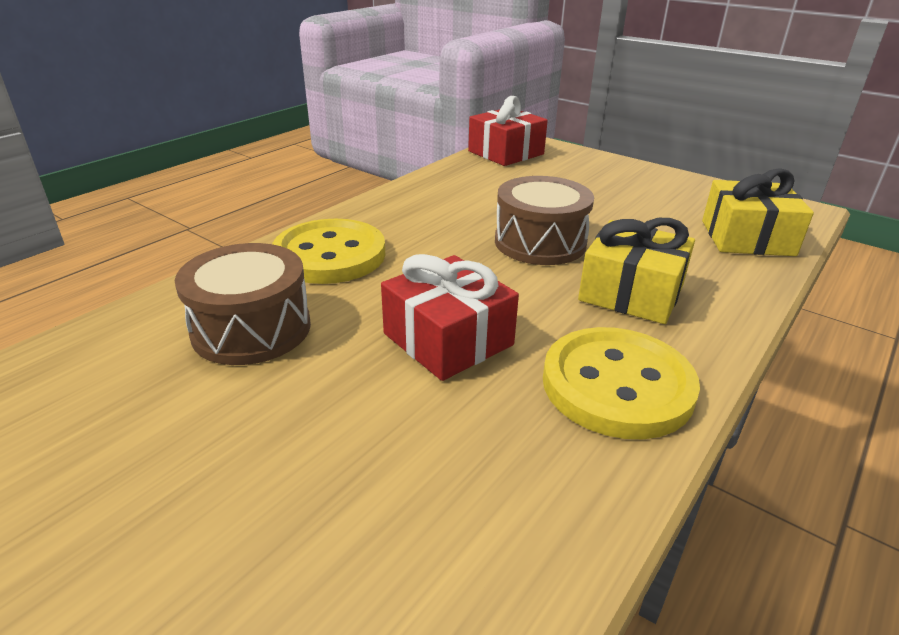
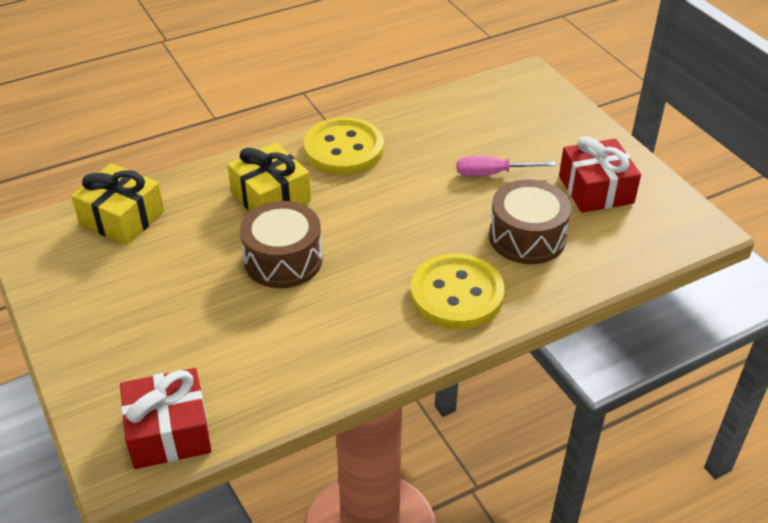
camera: 155 degrees left, 10 degrees up
red gift [381,254,519,381] -> red gift moved to [559,136,641,213]
none -> pink screwdriver [457,156,556,176]

